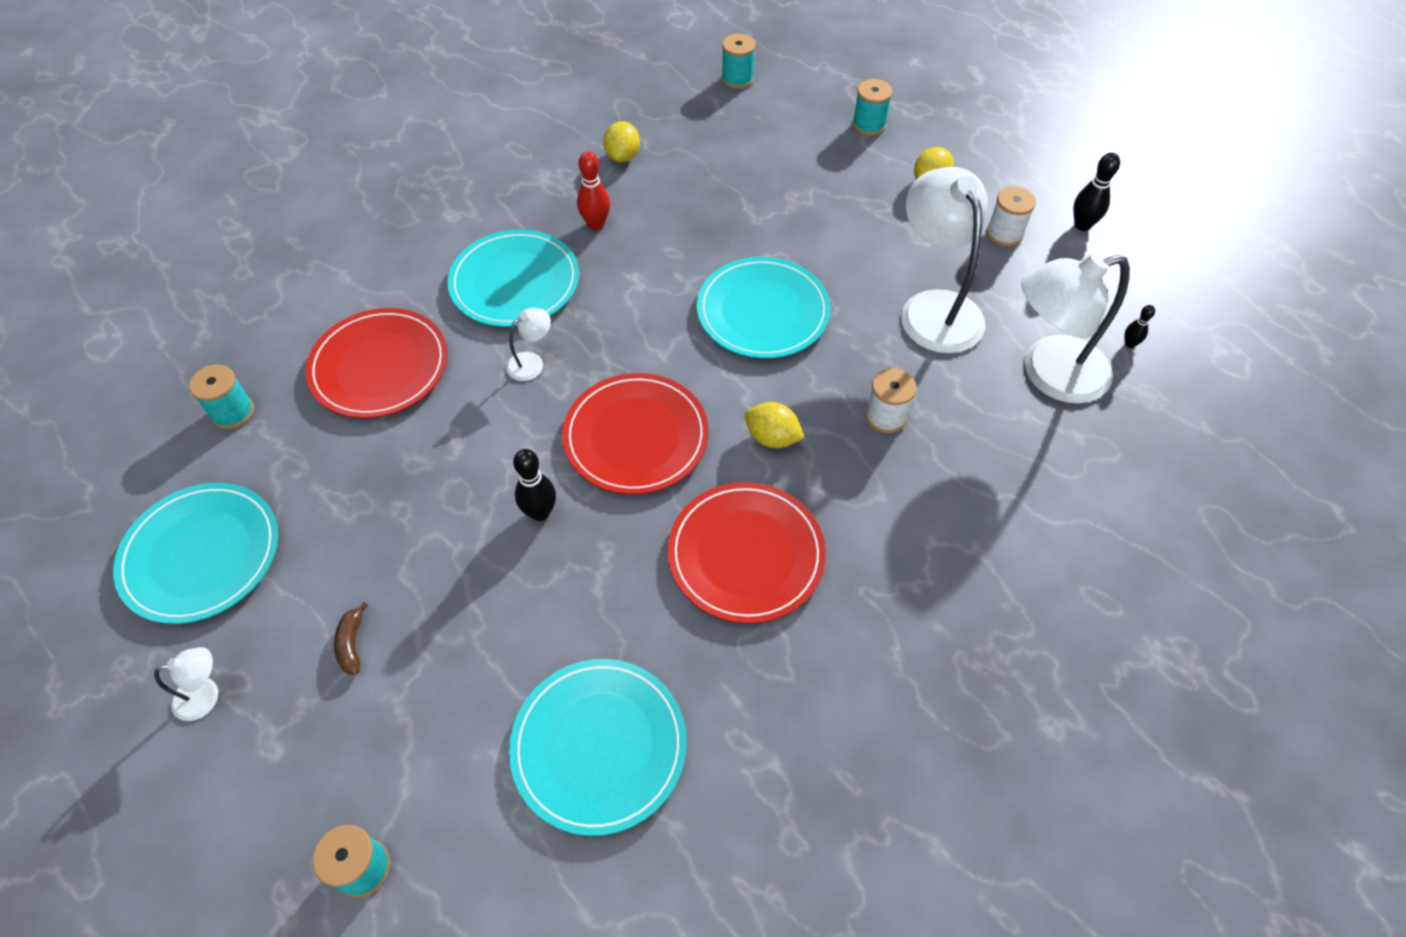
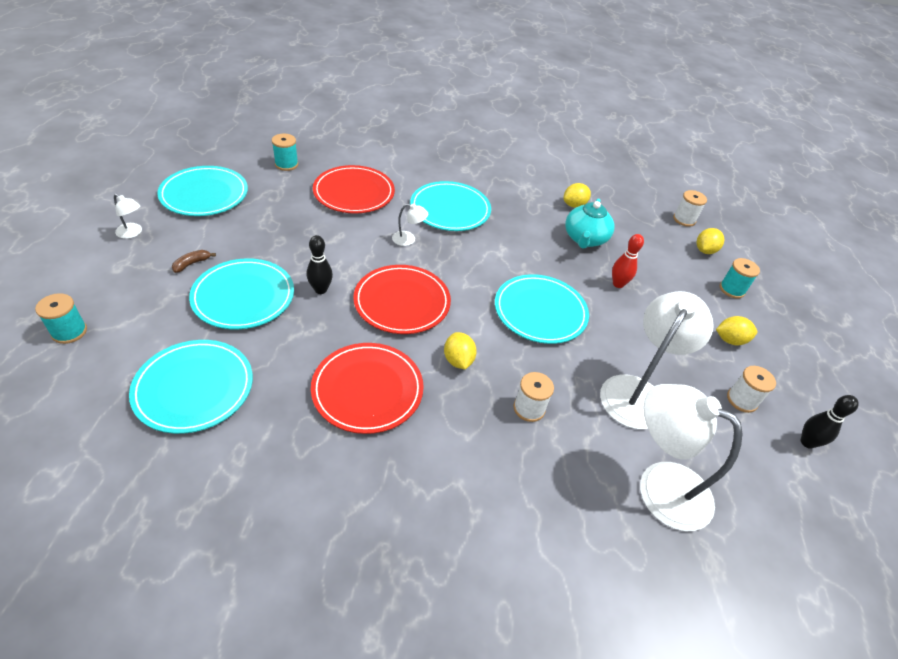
camera: 45 degrees right, 10 degrees down
red bowling pin [577,152,610,230] -> red bowling pin moved to [612,234,644,288]
turquoise spool [722,34,756,89] -> white spool [673,190,707,227]
black bowling pin [1124,305,1155,348] -> none
none -> turquoise plate [189,258,294,329]
none -> turquoise teapot [565,198,615,249]
none -> yellow lemon [696,228,724,254]

